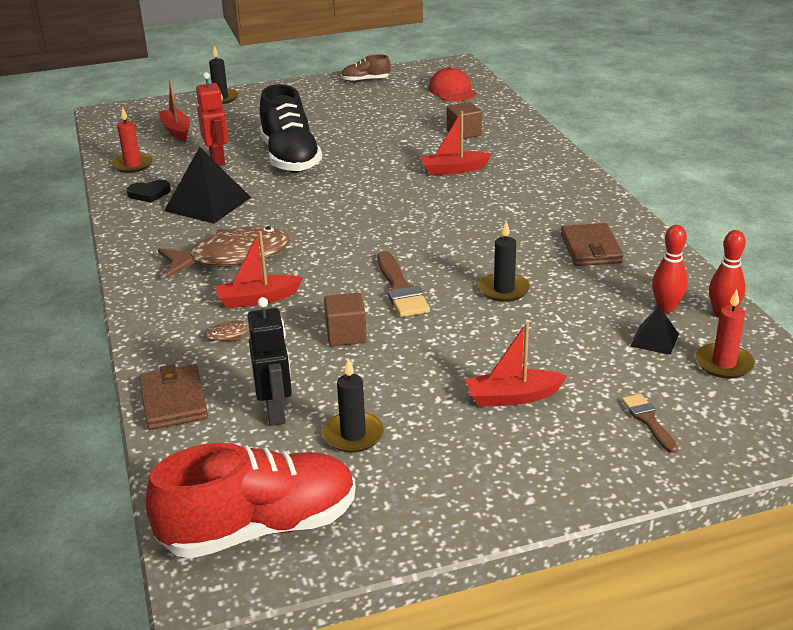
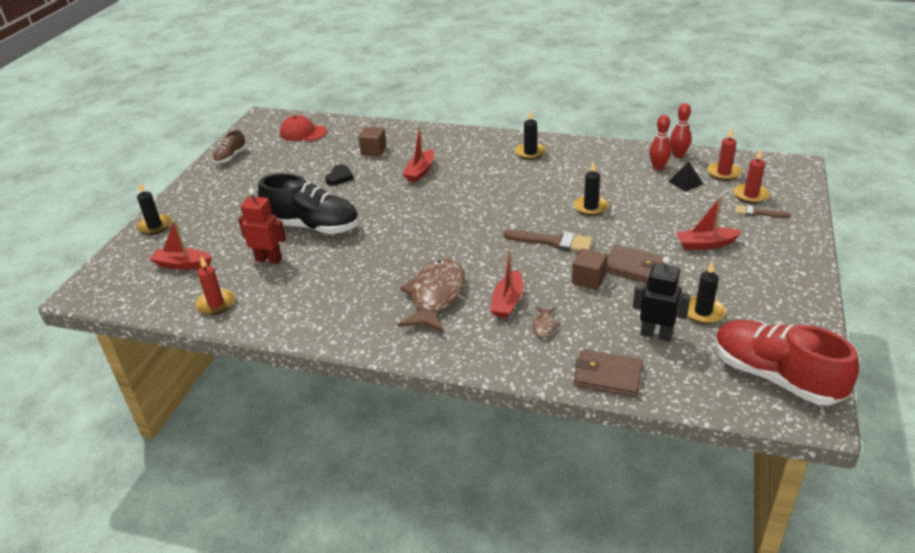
camera: 55 degrees left, 5 degrees up
black heart [127,180,171,203] -> black heart moved to [325,165,354,185]
red shoe [146,443,356,558] -> red shoe turned 60 degrees counterclockwise [715,320,859,406]
black pyramid [164,147,251,224] -> none
red boat [465,322,567,407] -> red boat turned 60 degrees clockwise [676,196,742,250]
brown wallet [561,223,624,266] -> brown wallet moved to [606,245,665,283]
none -> black candle [515,109,546,160]
none -> red candle [733,148,770,204]

